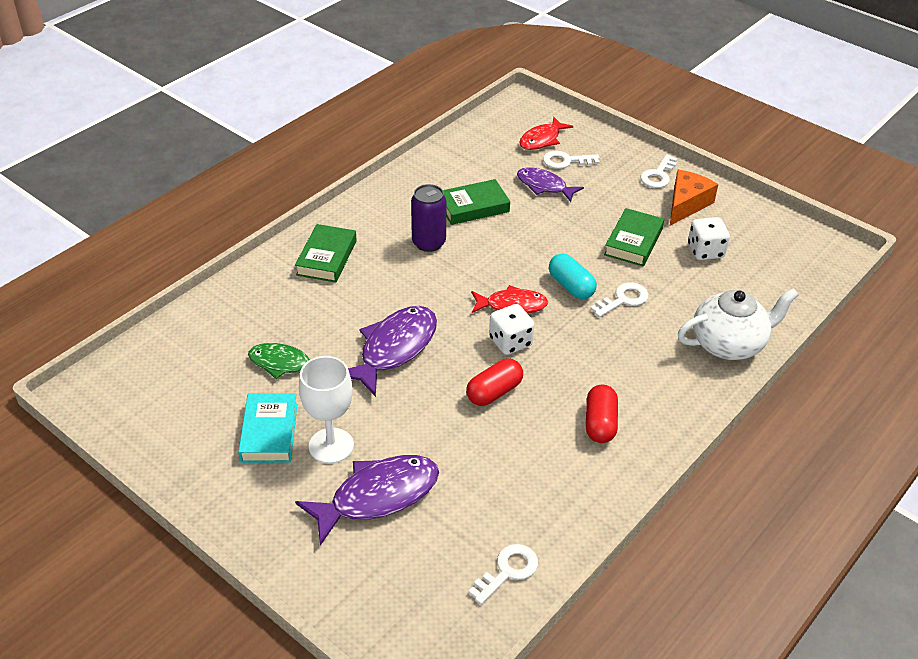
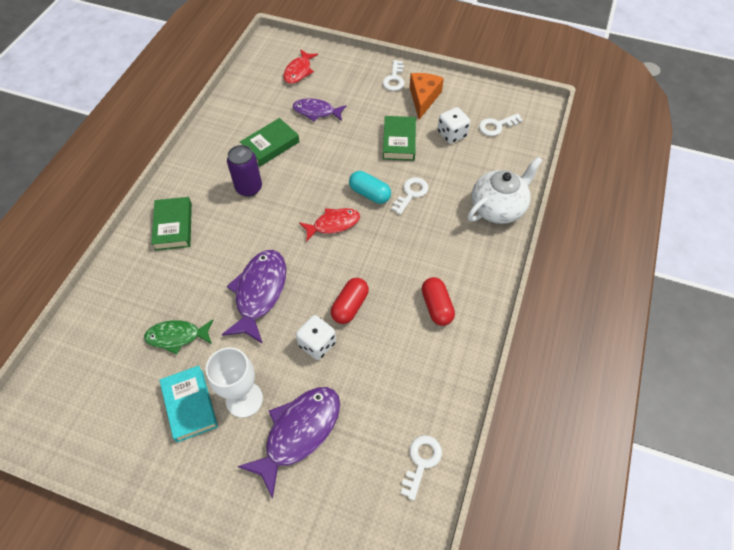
camera: 20 degrees left, 15 degrees up
white dice [489,304,535,355] -> white dice moved to [296,315,336,360]
white key [543,151,600,169] -> white key moved to [479,113,523,136]

